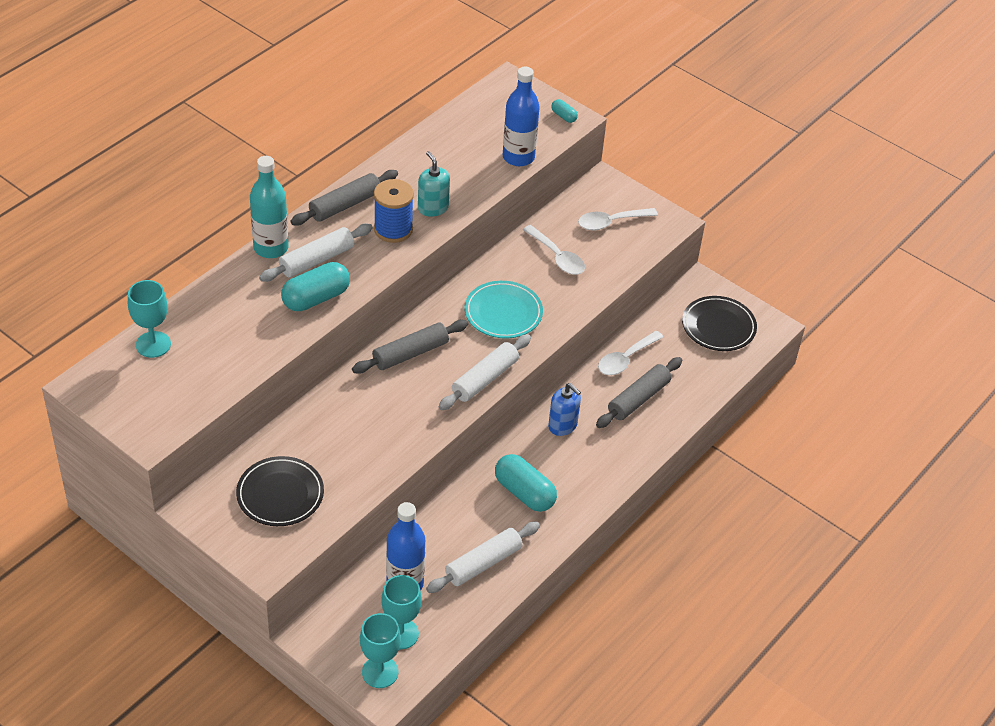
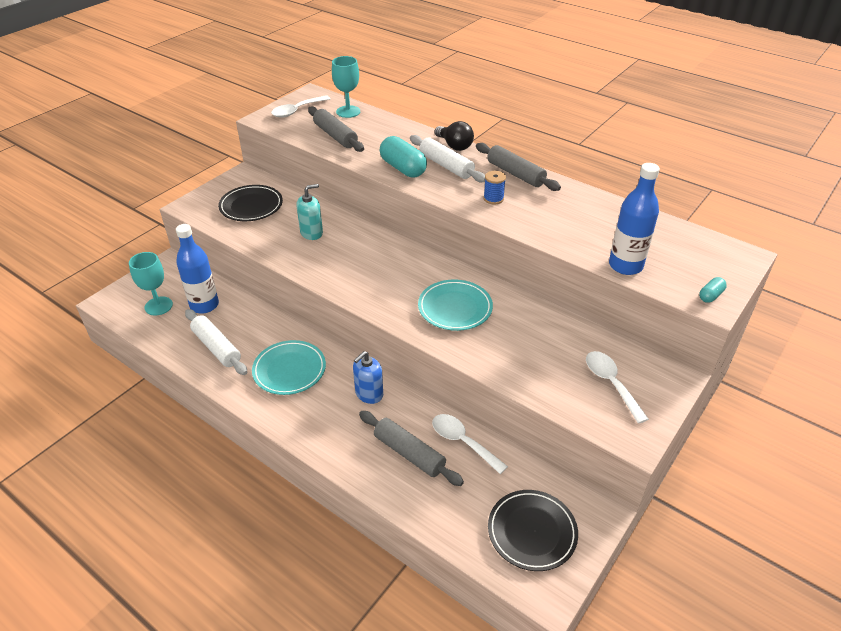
camera: 90 degrees right, 5 degrees down
turquoise bottle [250,156,289,258] -> black light bulb [434,121,474,151]
grey rolling pin [352,320,468,374] -> grey rolling pin moved to [308,106,364,152]
turquoise goblet [360,613,401,688] -> none
blue spool [374,179,414,243] -> blue spool [483,171,506,204], size x0.59
turquoise soap dispenser [418,151,450,217] -> turquoise soap dispenser moved to [296,184,323,240]
white rolling pin [439,334,531,410] -> none
turquoise capsule [495,454,557,512] -> turquoise plate [252,340,326,395]
white spoon [523,225,585,275] -> white spoon moved to [271,95,331,118]

